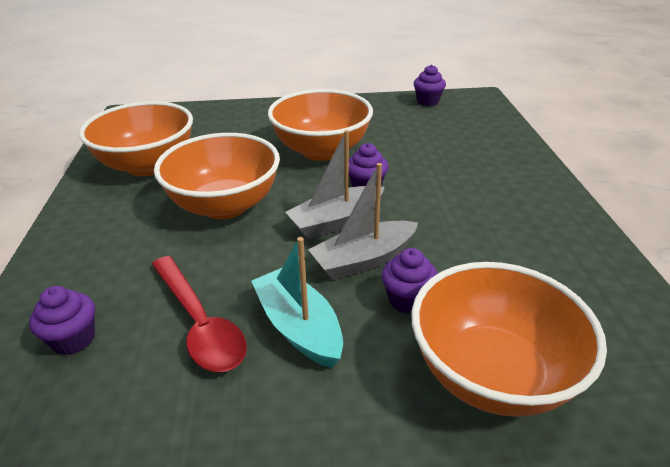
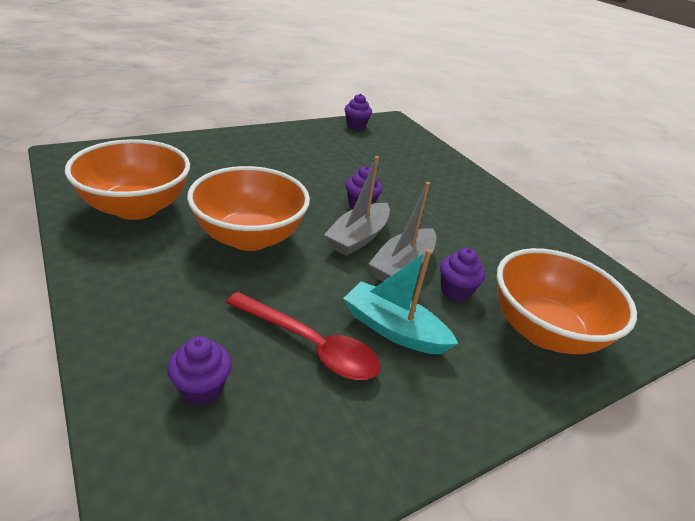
camera: 30 degrees left, 0 degrees up
orange bowl [268,89,373,161] -> none

